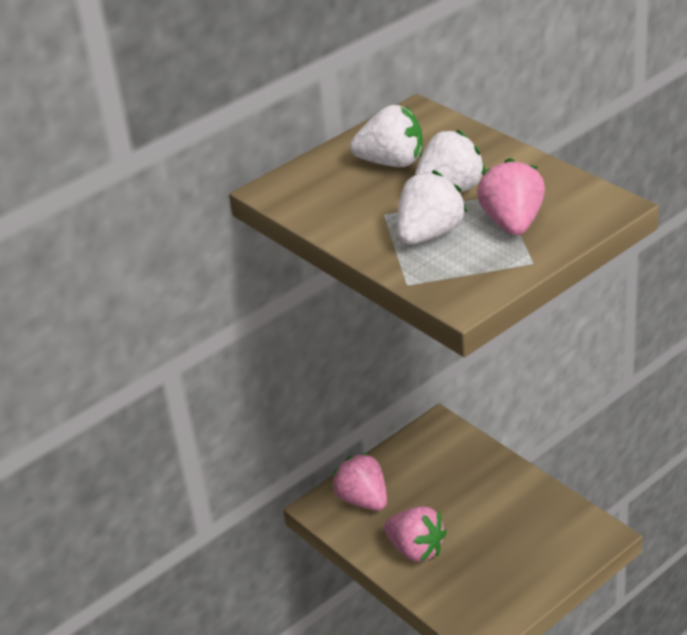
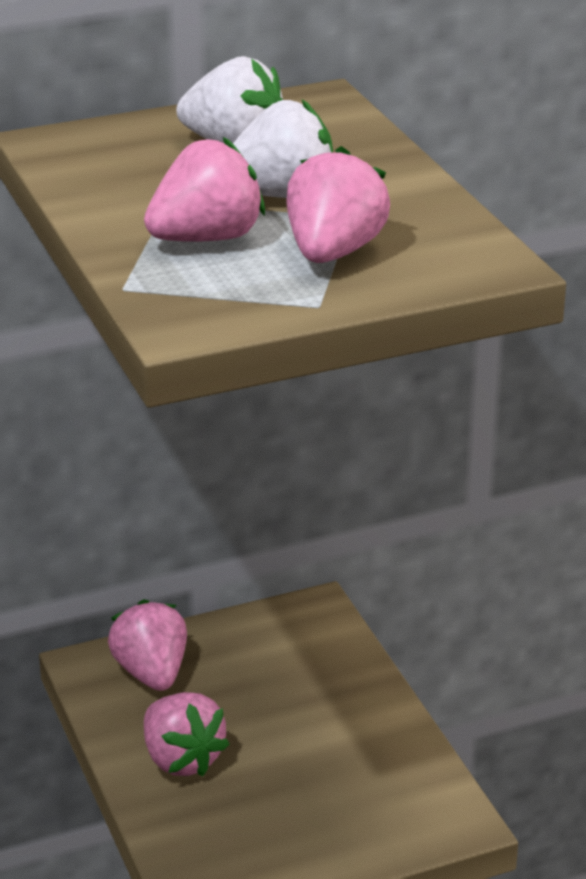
camera: 15 degrees right, 5 degrees down
white strawberry [397,170,467,245] -> pink strawberry [144,137,265,242]

